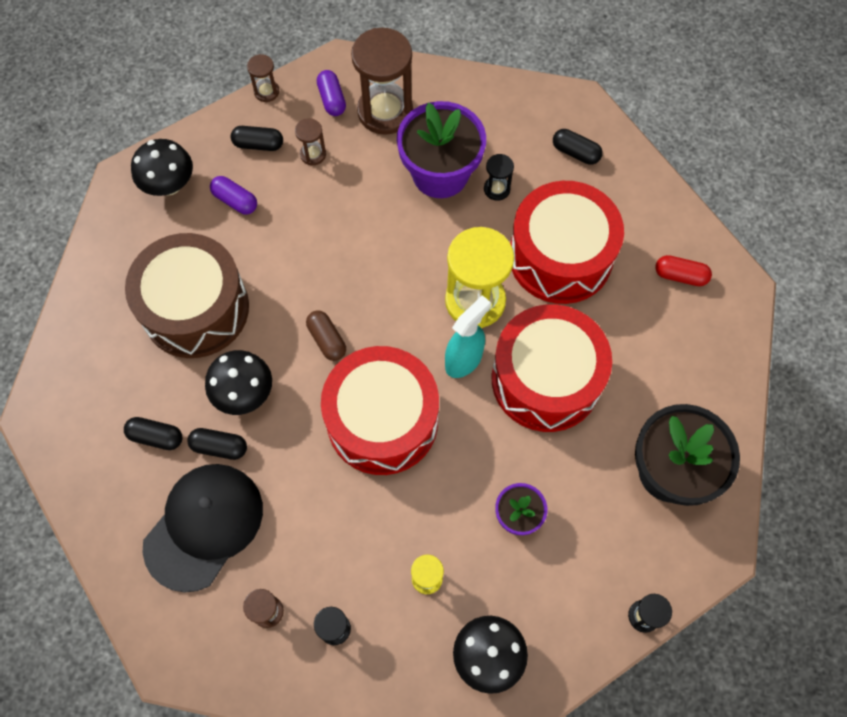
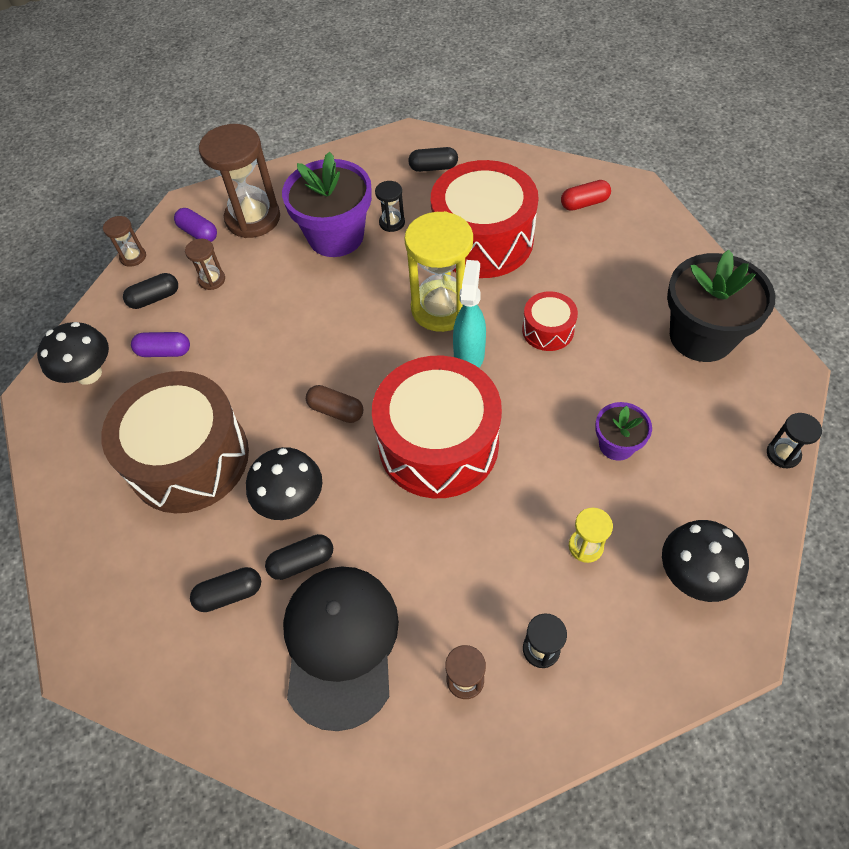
camera: 30 degrees left, 10 degrees down
red drum [492,304,612,432] -> red drum [522,291,578,351], size x0.47

